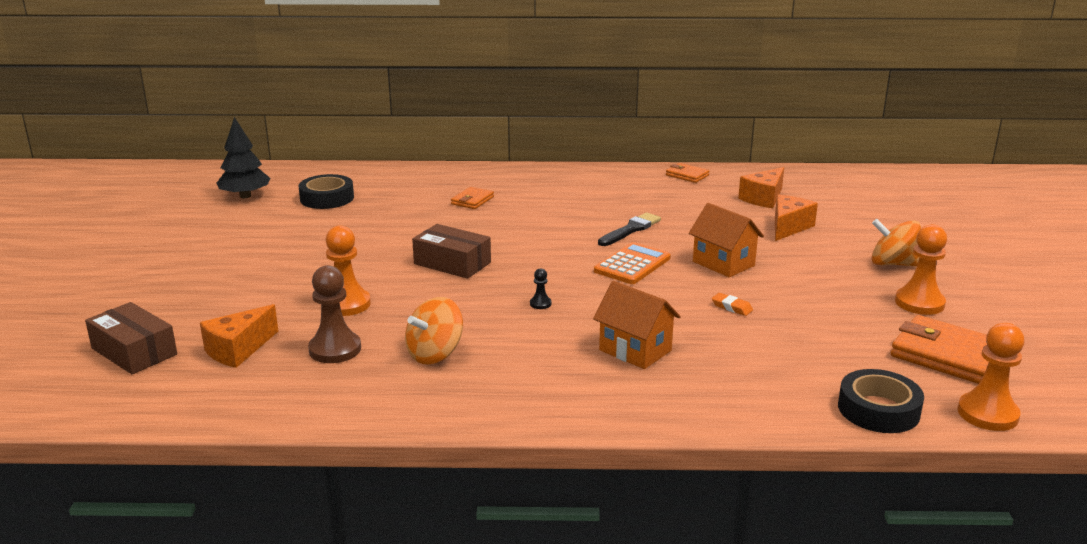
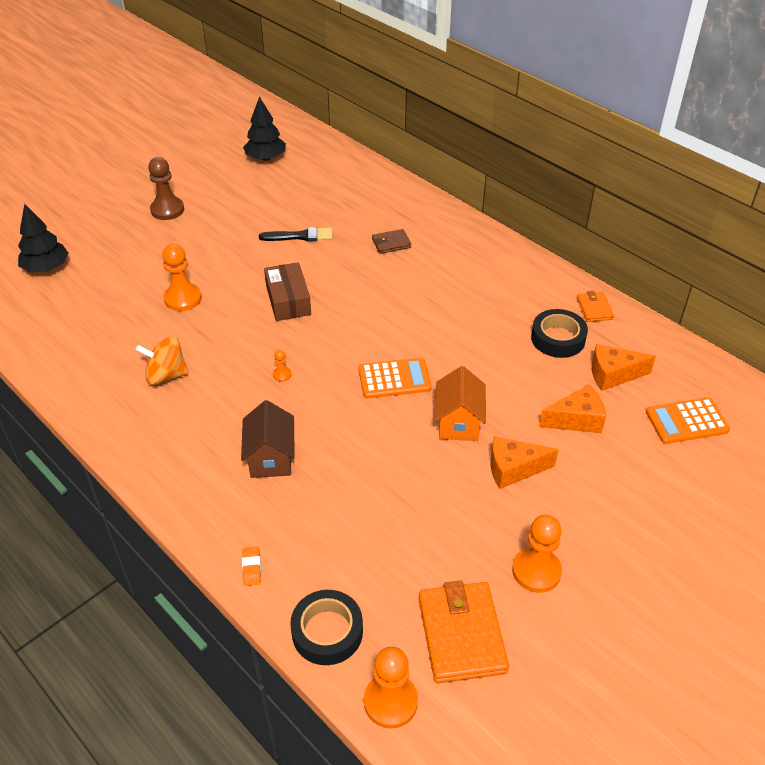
camera: 45 degrees right, 20 degrees up
brown box [85,302,177,374] -> black tree [18,204,68,273]
orange cheese [200,304,278,368] -> orange cheese moved to [490,436,559,489]
black tape [298,174,354,209] -> black tape moved to [531,309,588,358]
brown pawn [308,265,361,363] -> brown pawn moved to [148,157,184,220]
orange wallet [451,187,494,209] -> brown wallet [372,229,411,254]
black pawn [530,268,552,309] -> orange pawn [273,350,291,382]
orange house [593,281,681,369] -> brown house [241,400,295,478]
black brush [598,212,661,246] -> black brush moved to [259,227,332,241]
orange eraser [712,293,753,316] -> orange eraser moved to [242,546,261,586]
orange spinning top [872,219,921,267] -> none
none -> orange calculator [646,397,730,444]

